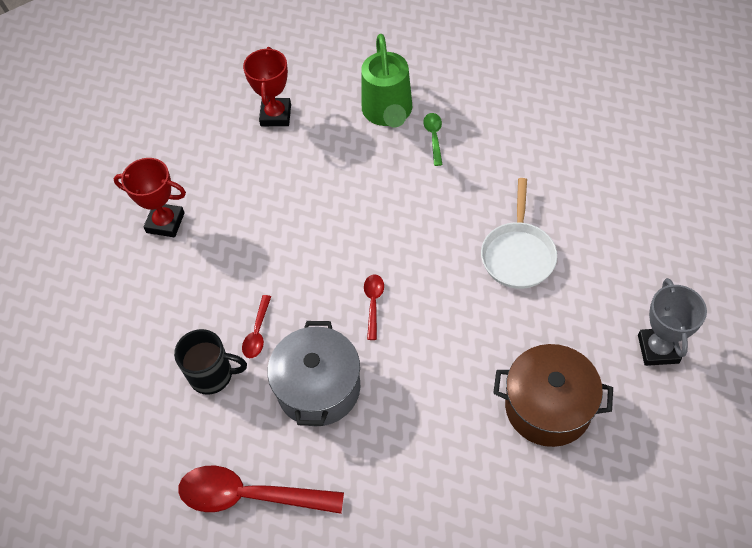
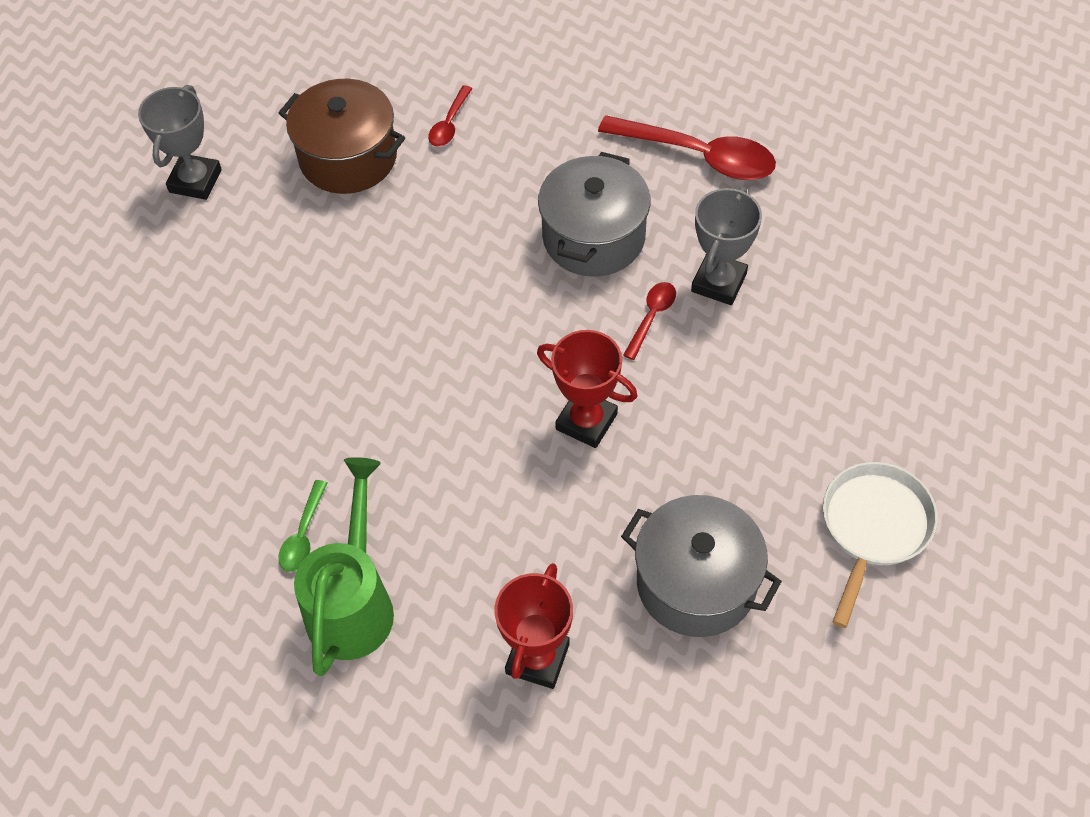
camera: 165 degrees left, 0 degrees up
red trophy [113,158,186,237] -> red trophy moved to [537,330,638,448]
black mug [174,329,247,395] -> grey trophy [691,187,762,305]
red spoon [364,274,384,340] -> red spoon moved to [428,85,472,147]
white pan [481,178,557,289] -> white pan moved to [823,462,938,628]
none -> grey pot [621,495,782,637]

